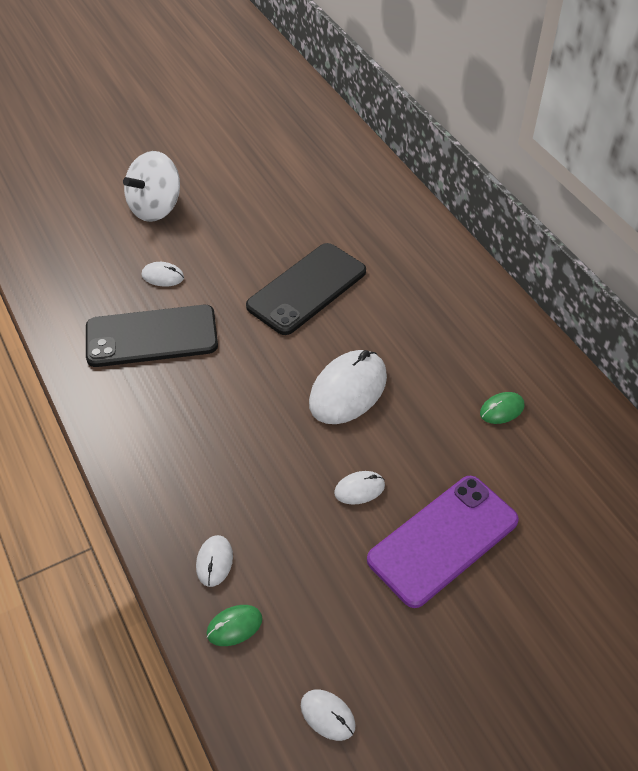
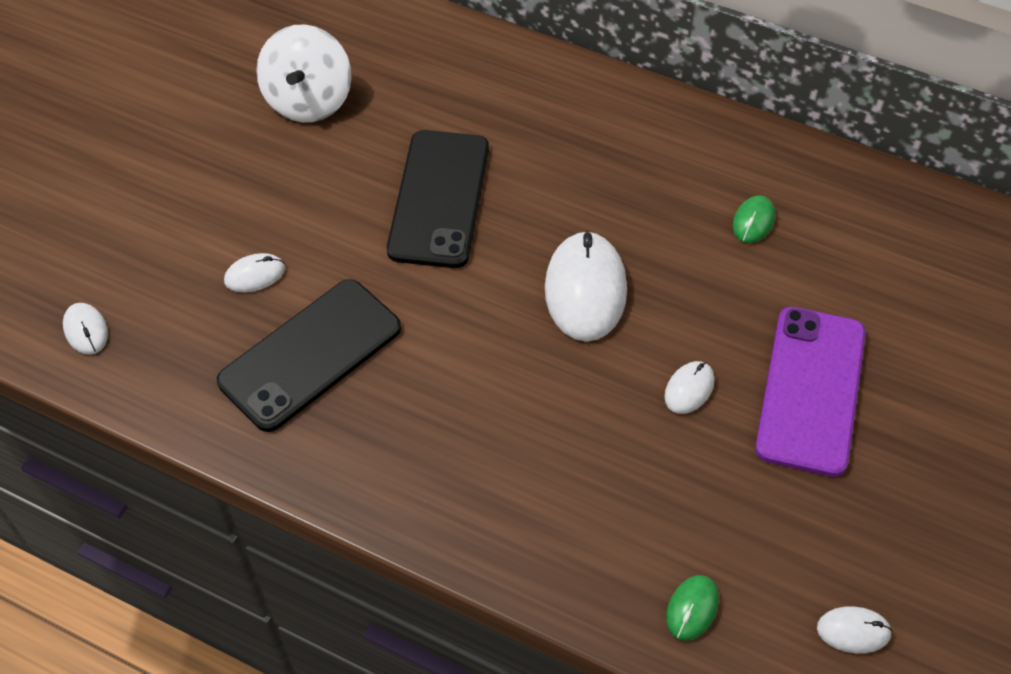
camera: 35 degrees left, 5 degrees up
white spinning top [123,151,180,222] -> white spinning top moved to [256,24,352,122]
white mouse [196,535,233,587] -> white mouse moved to [63,303,108,355]

